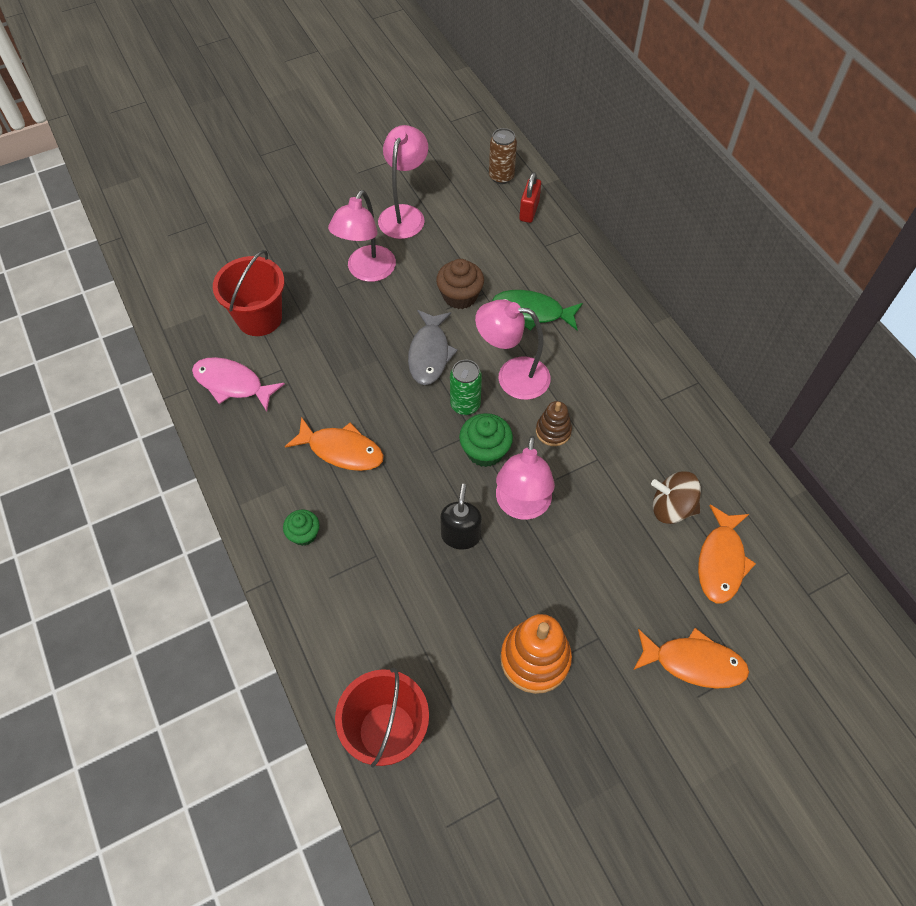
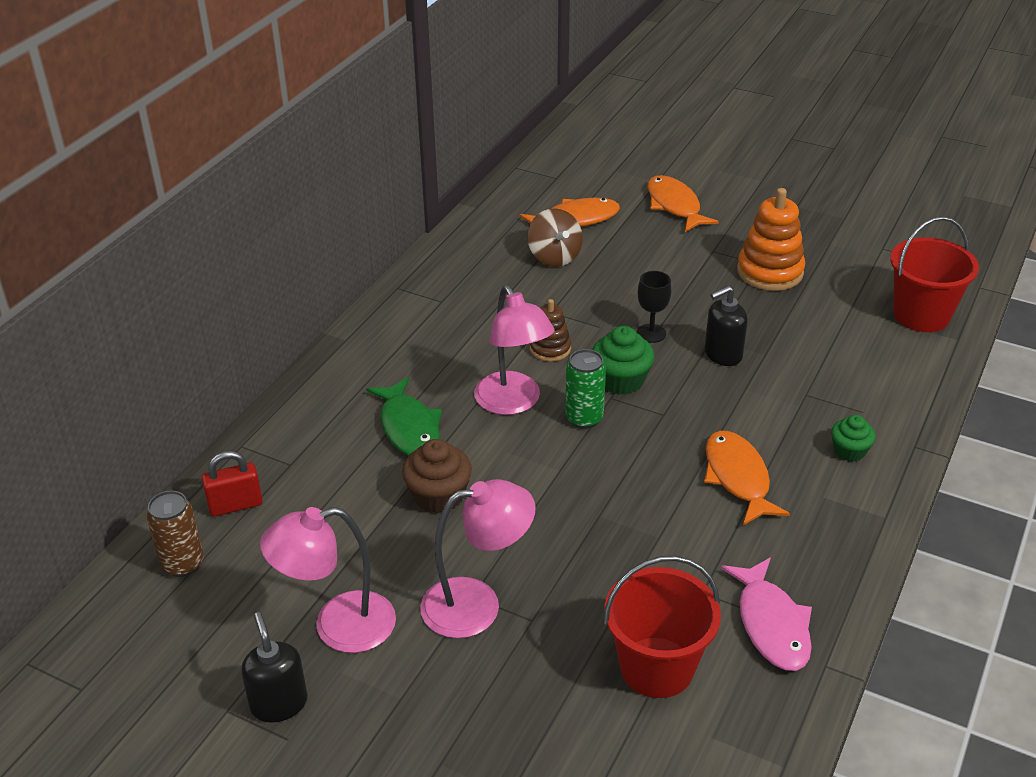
camera: 125 degrees left, 20 degrees down
grey fish [408,310,458,385] -> none
pink lamp [496,436,555,520] -> black goblet [637,271,671,343]
none -> black soap dispenser [241,612,308,723]

